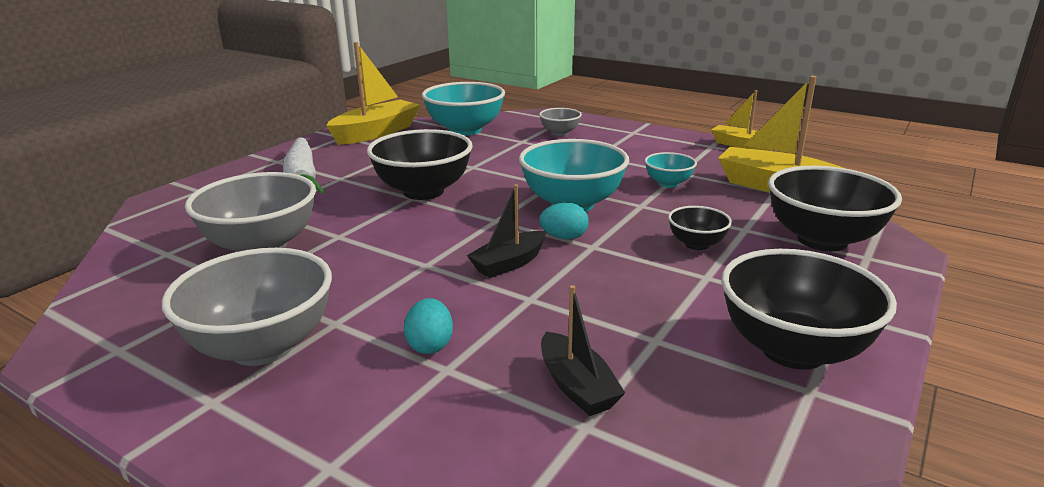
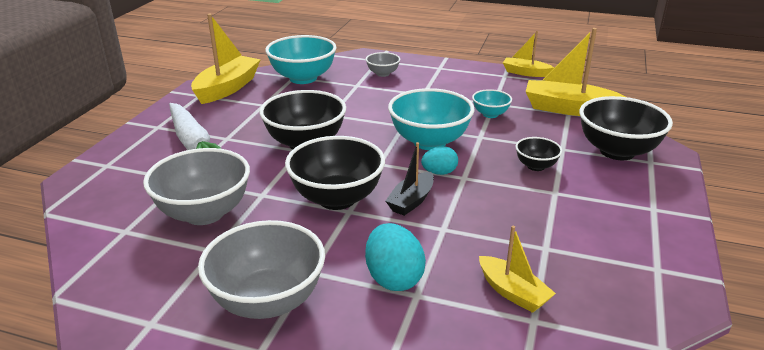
camera: 15 degrees left, 5 degrees up
turquoise egg [404,298,453,354] -> turquoise egg [365,223,426,291], size x1.59
black boat [541,285,625,416] -> yellow boat [479,226,556,313]
black bowl [721,249,897,370] -> black bowl moved to [285,136,385,210]

